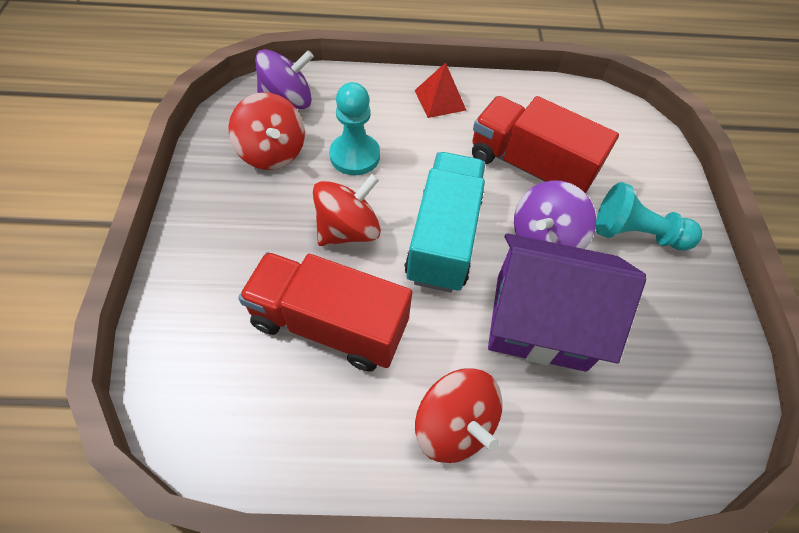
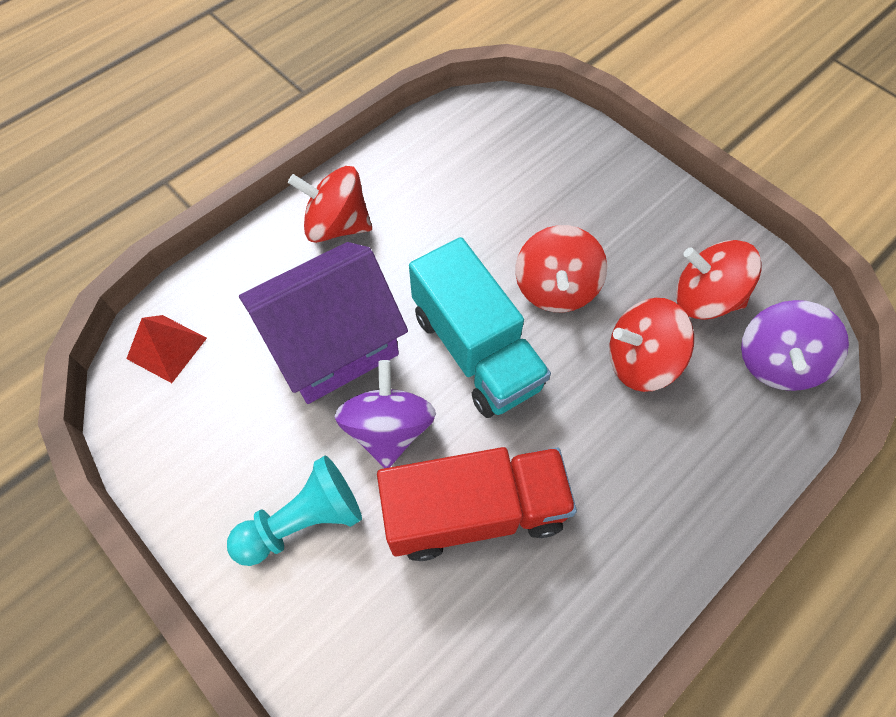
camera: 140 degrees right, 5 degrees up
red truck [238,252,412,372] -> none
turquoise pawn [329,82,380,175] -> red spinning top [609,298,694,392]
red pyramid [415,63,466,118] -> red pyramid moved to [126,315,207,383]

